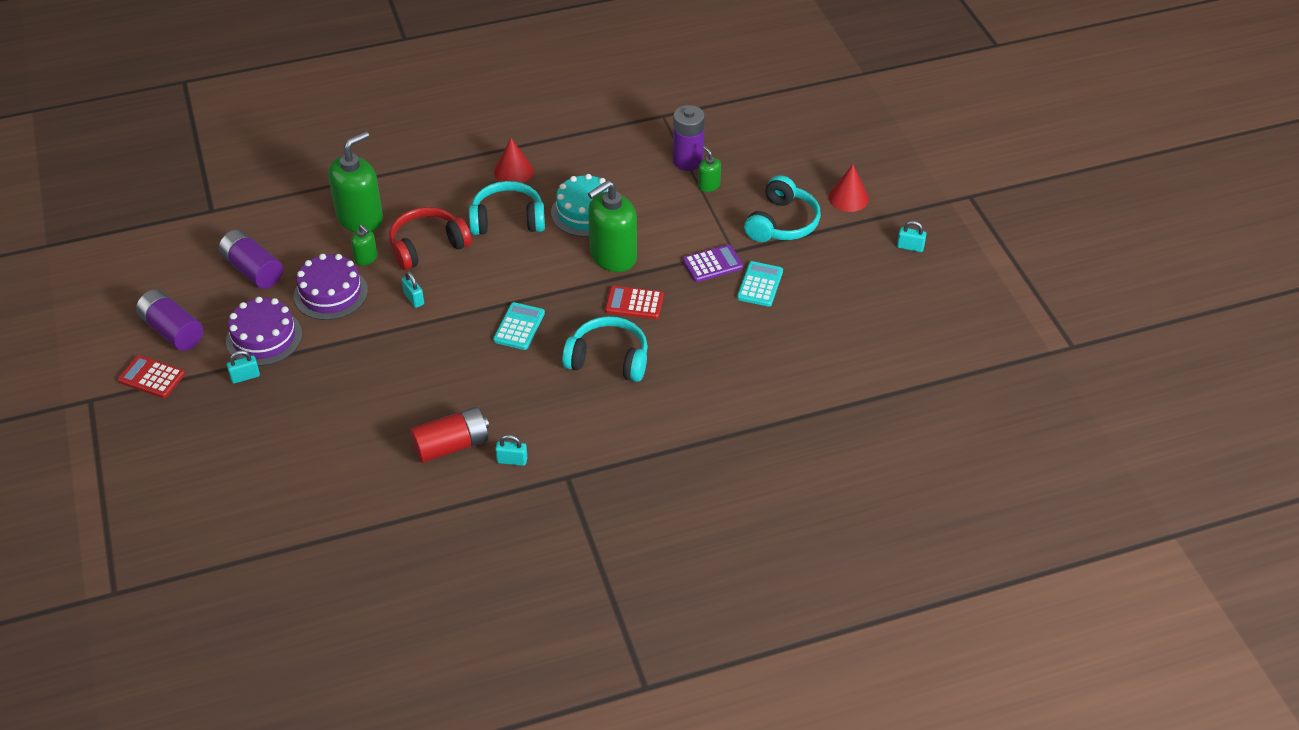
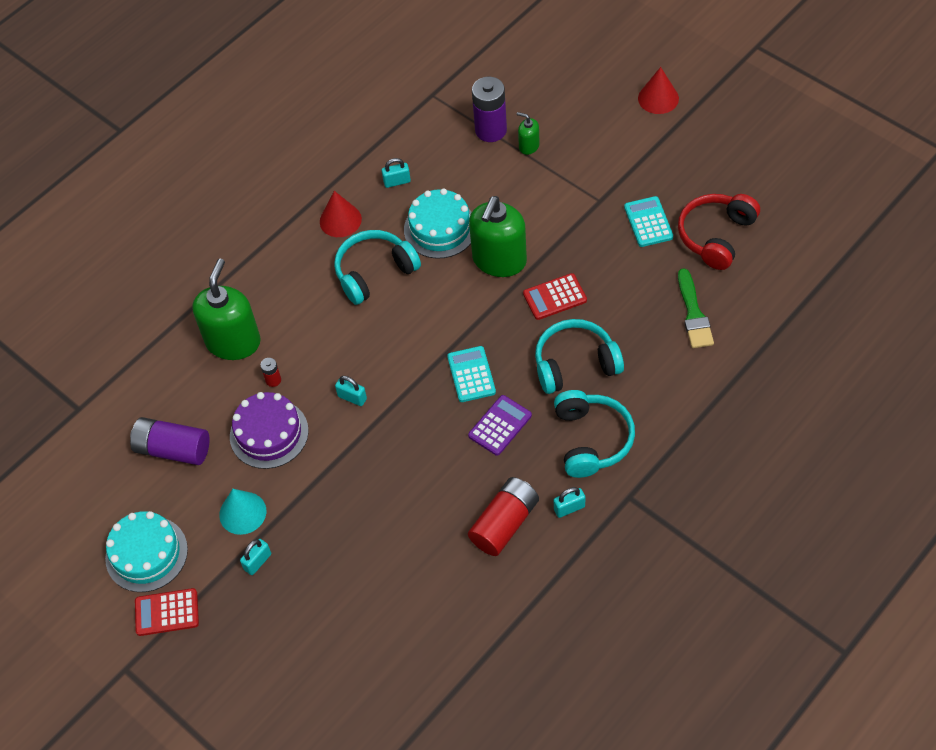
camera: 25 degrees left, 10 degrees up
purple battery [136,289,203,351] -> turquoise cake [105,511,188,592]
purple cake [226,297,302,366] -> turquoise cone [219,489,266,535]
green soap dispenser [351,225,377,265] -> red battery [260,358,281,387]
red headphones [389,207,472,270] -> red headphones moved to [678,194,760,270]
purple calculator [683,244,743,282] -> purple calculator moved to [468,395,532,456]
turquoise headphones [744,175,821,242] -> turquoise headphones moved to [554,390,635,478]
turquoise padlock [897,221,926,252] -> turquoise padlock moved to [382,158,411,188]
none -> green brush [678,268,714,348]

